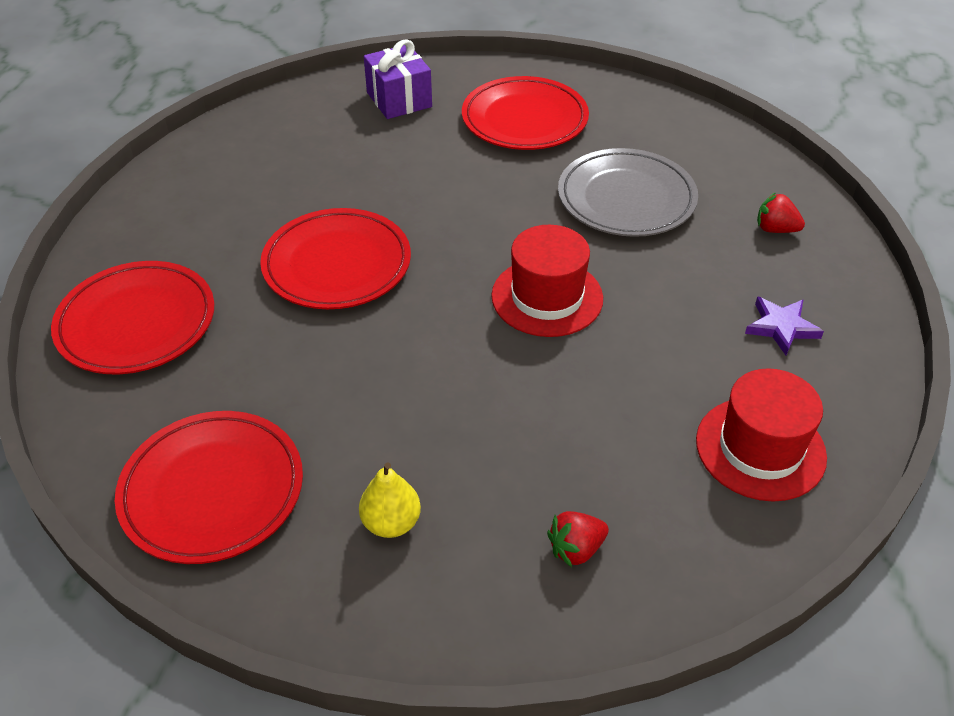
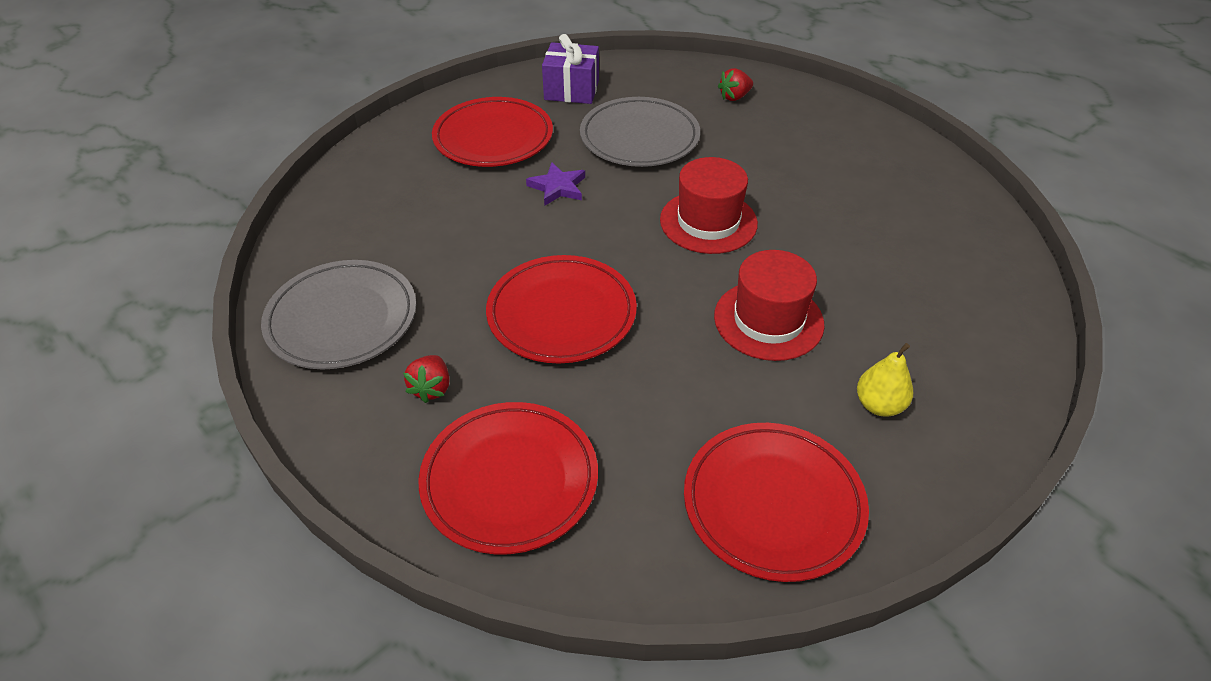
camera: 55 degrees left, 0 degrees up
purple gift [364,39,432,119] -> purple gift moved to [542,34,599,104]
red strawberry [547,511,609,567] -> red strawberry moved to [403,355,450,403]
red hat [696,368,827,502] -> red hat moved to [714,250,825,361]
purple star [745,297,824,355] -> purple star moved to [526,162,585,206]
none -> grey plate [261,260,416,369]

